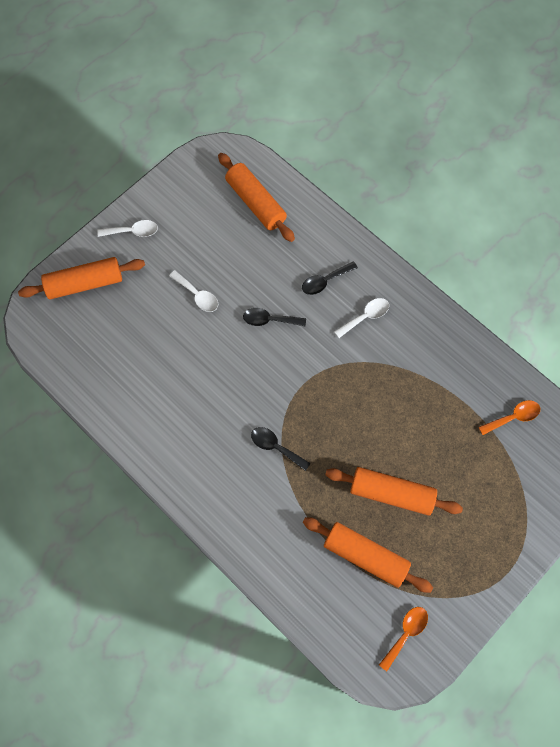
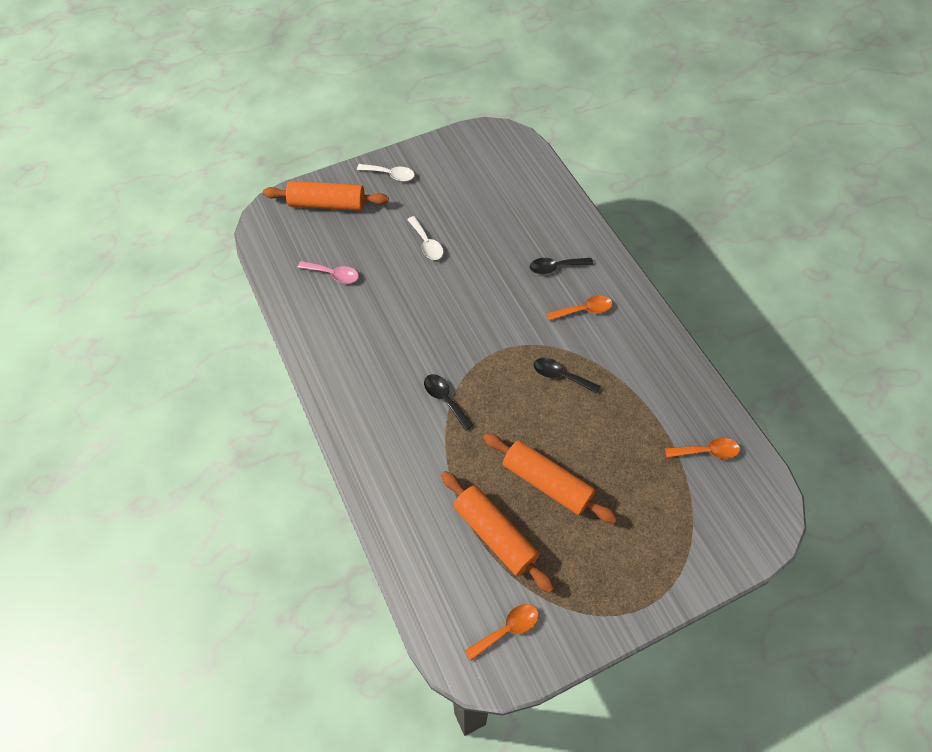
camera: 20 degrees right, 10 degrees down
orange rolling pin [218,153,295,242] -> none
black spoon [243,308,306,326] -> black spoon moved to [534,357,601,394]
white spoon [334,298,389,338] -> orange spoon [547,296,612,321]
none -> pink spoon [298,261,359,283]

